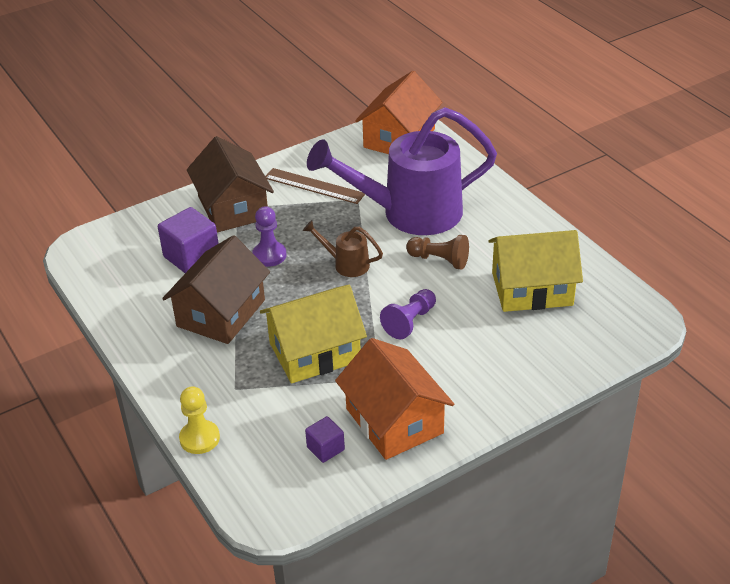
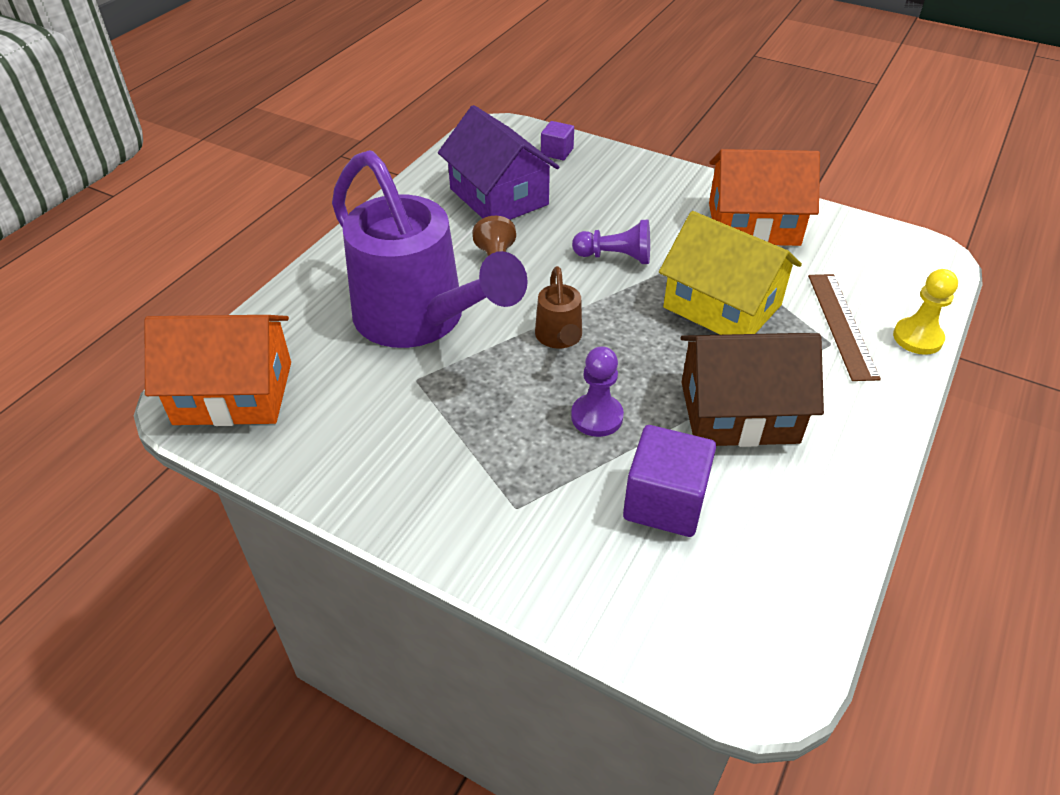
camera: 120 degrees left, 5 degrees up
brown house [187,136,274,233] -> none
brown ruler [265,168,365,204] -> brown ruler moved to [808,274,881,381]
purple cube [305,416,345,463] -> purple cube moved to [541,121,574,160]
orange house [335,338,454,460] -> orange house turned 60 degrees clockwise [709,149,820,246]
yellow house [488,230,583,312] -> purple house [438,105,559,220]

